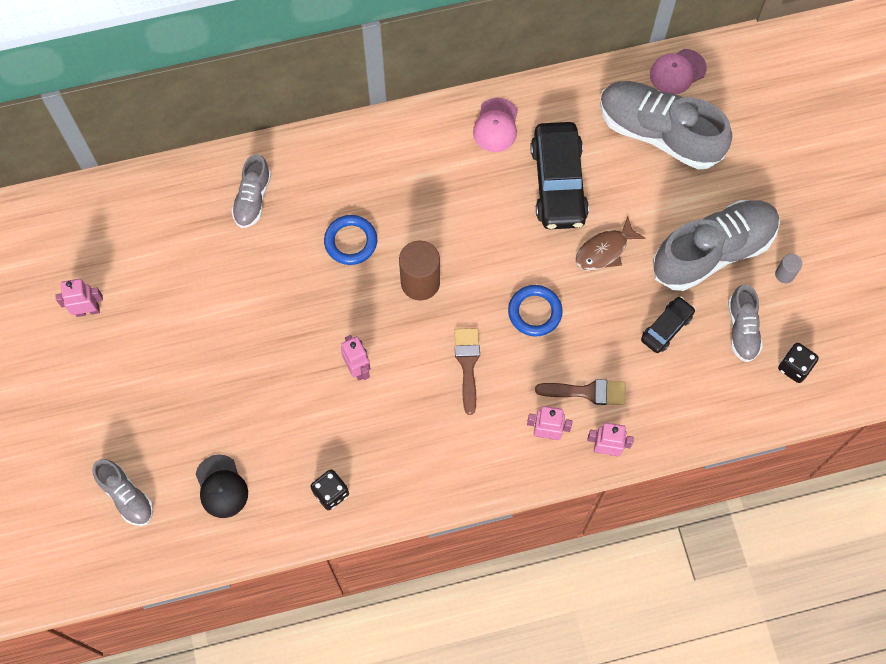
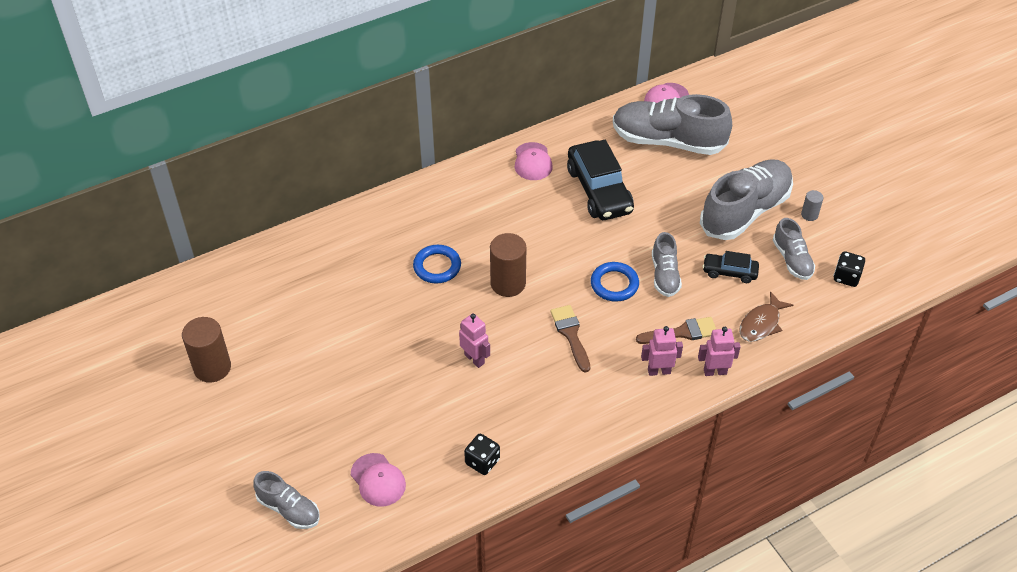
camera: 15 degrees left, 20 degrees down
pink robot [55,279,103,317] -> brown cylinder [182,317,231,383]
black cap [196,455,248,518] -> pink cap [351,453,406,507]
grey shoe [231,154,271,228] -> grey shoe moved to [652,232,682,297]
brown fish [575,217,646,271] -> brown fish moved to [739,291,793,342]
black car [641,297,695,353] -> black car turned 105 degrees counterclockwise [703,251,759,283]

